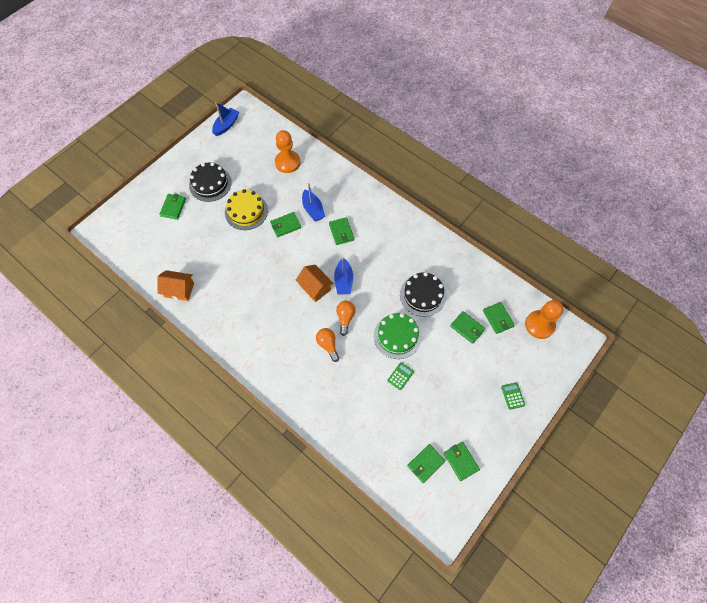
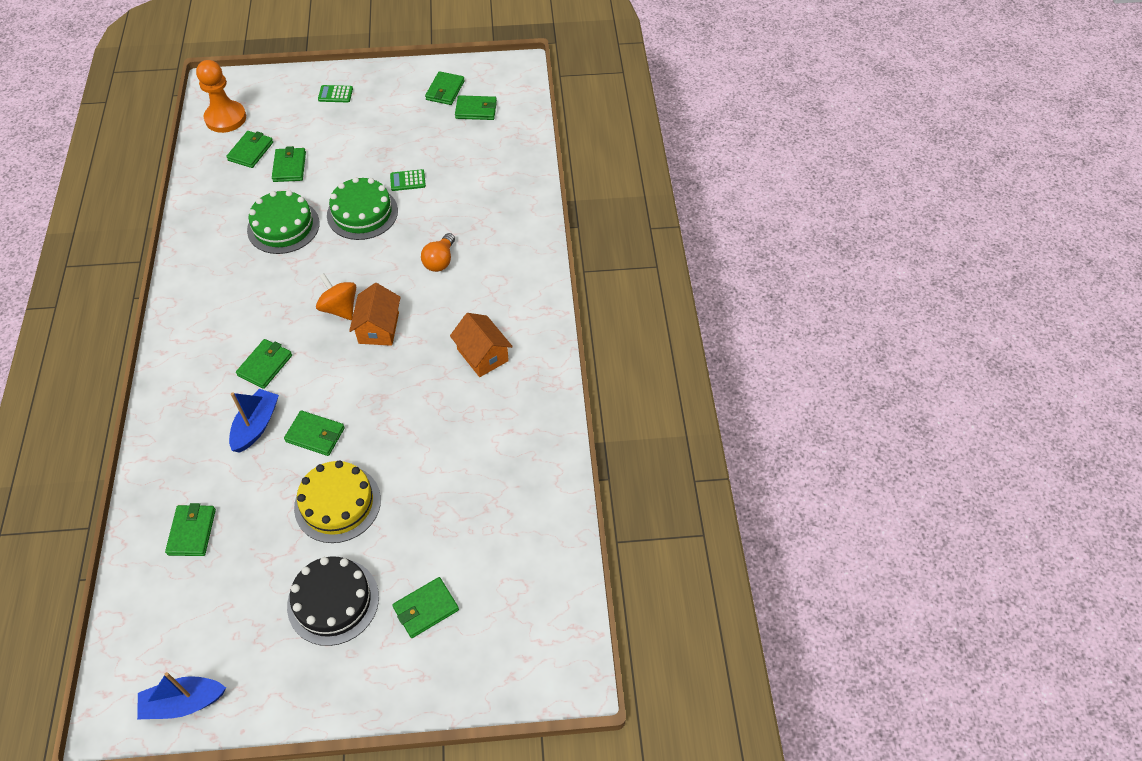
camera: 135 degrees left, 10 degrees down
orange house [157,270,194,301] -> orange house moved to [450,313,513,377]
orange pawn [275,130,300,173] -> green wallet [165,503,216,556]
blue boat [334,257,353,294] -> orange spinning top [316,273,356,320]
orange light bulb [336,301,356,336] -> none
black cake [400,272,446,317] -> green cake [247,190,320,254]
green calculator [501,382,525,410] -> green calculator turned 60 degrees clockwise [318,85,353,103]

